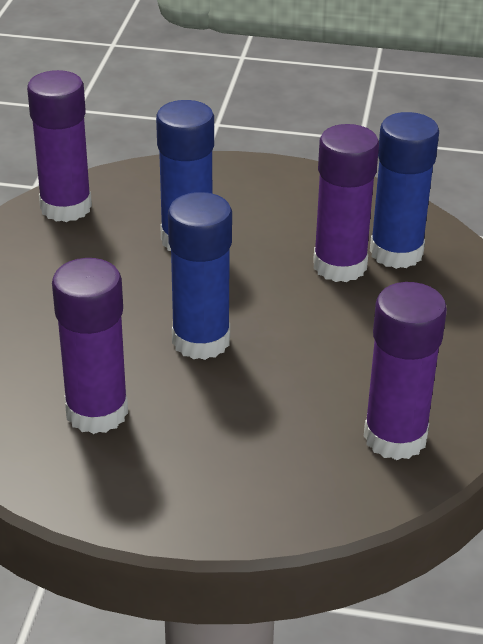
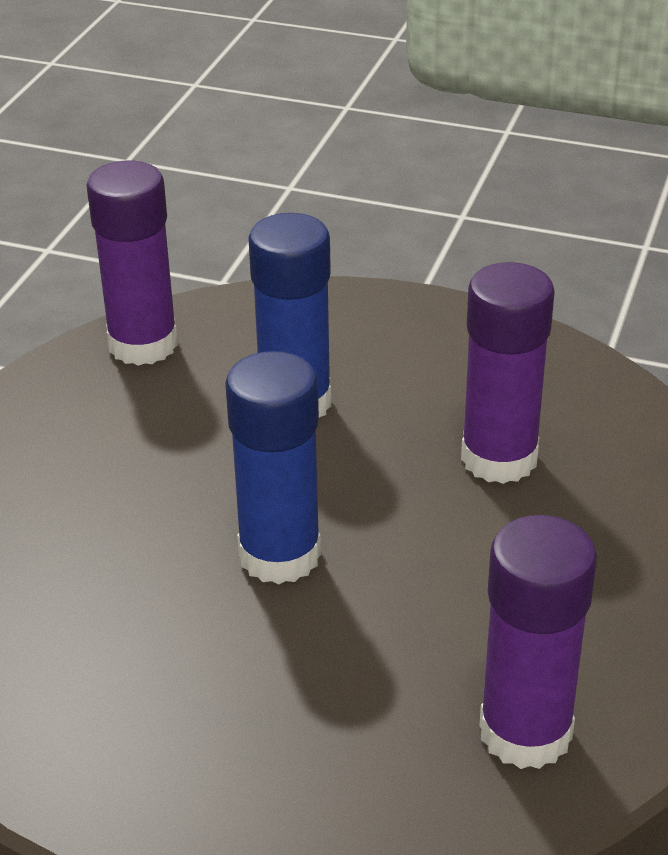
camera: 10 degrees right, 0 degrees up
purple glue stick [52,258,128,434] -> none
blue glue stick [370,112,439,269] -> none

